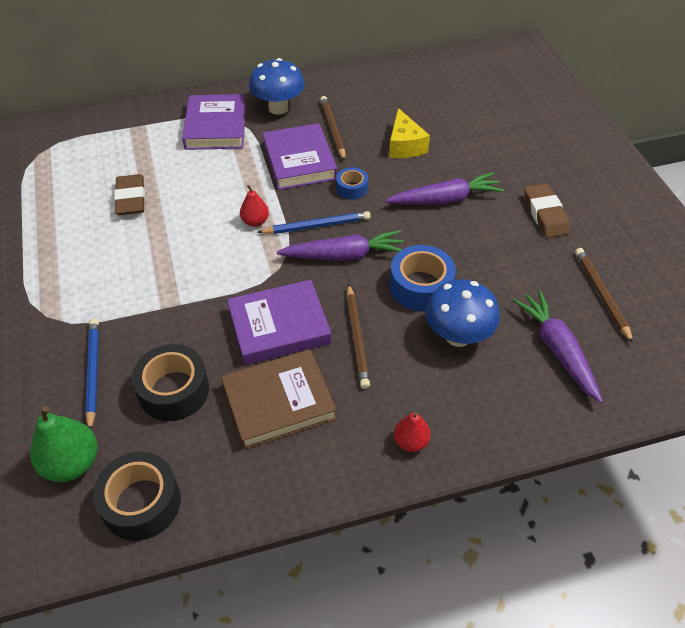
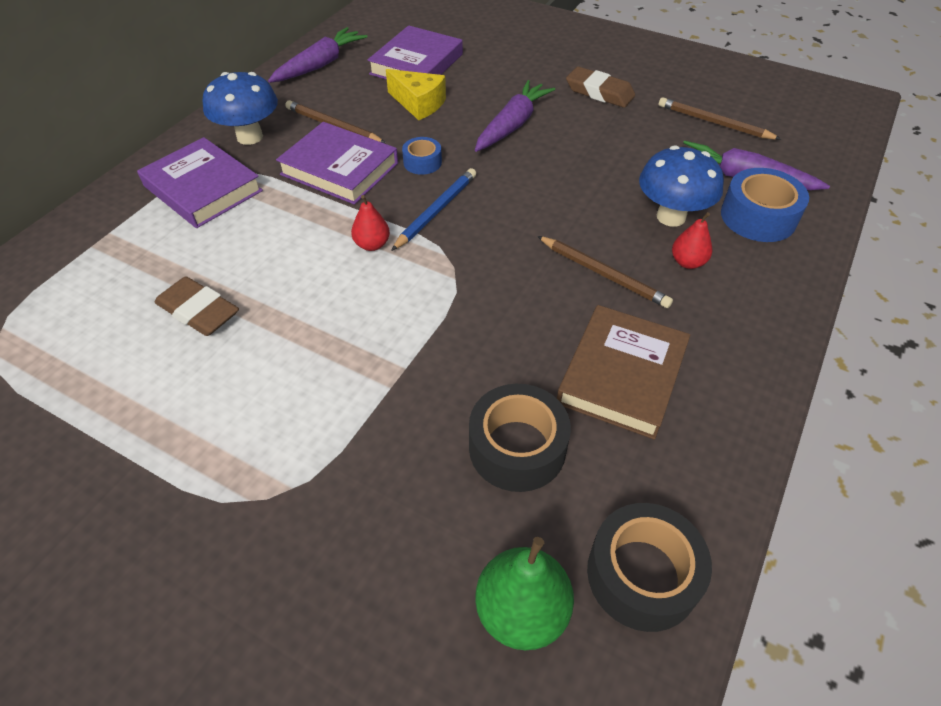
camera: 45 degrees left, 0 degrees up
blue pencil [85,318,99,429] -> none
purple book [227,280,331,365] -> purple book moved to [367,25,463,80]
purple carrot [277,230,403,261] -> purple carrot moved to [268,27,368,83]
blue tape [390,245,456,311] -> blue tape moved to [721,168,809,242]
red pear [394,412,431,452] -> red pear moved to [672,212,712,269]

